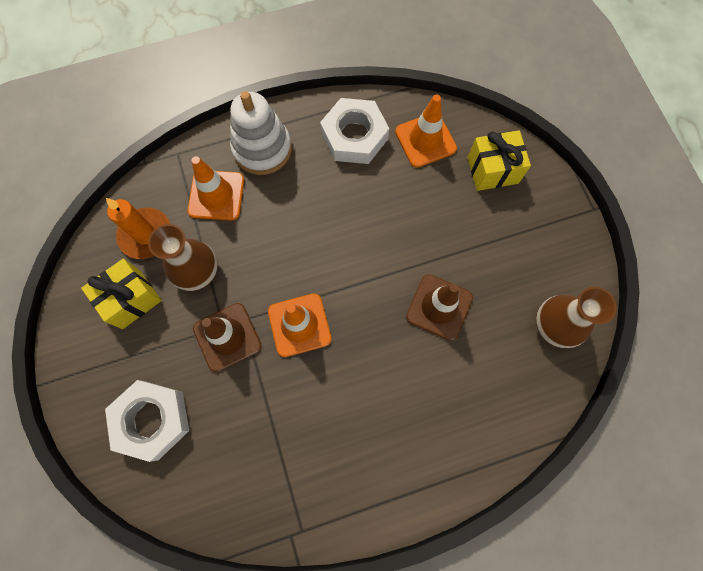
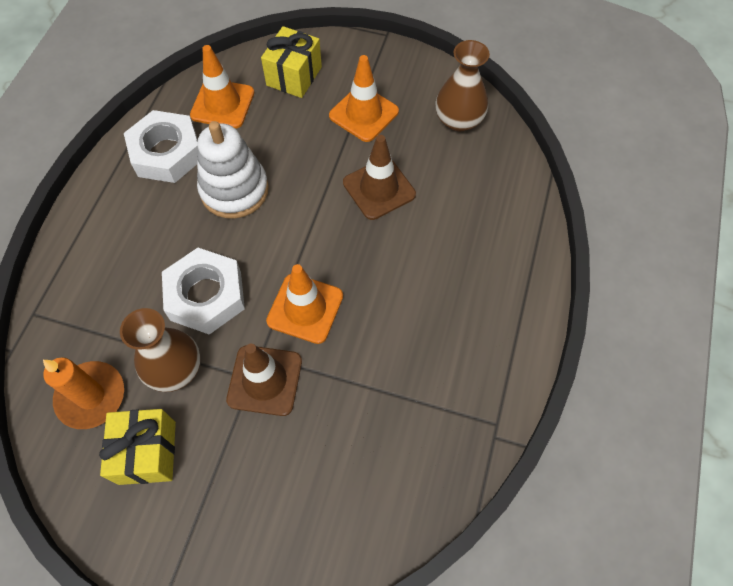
camera: 55 degrees left, 10 degrees down
white nut [105,380,189,462] -> white nut moved to [162,248,245,335]
orange traffic cone [188,156,244,220] -> orange traffic cone moved to [329,55,399,142]
white stacking toy [230,91,292,175] -> white stacking toy moved to [197,121,269,219]

